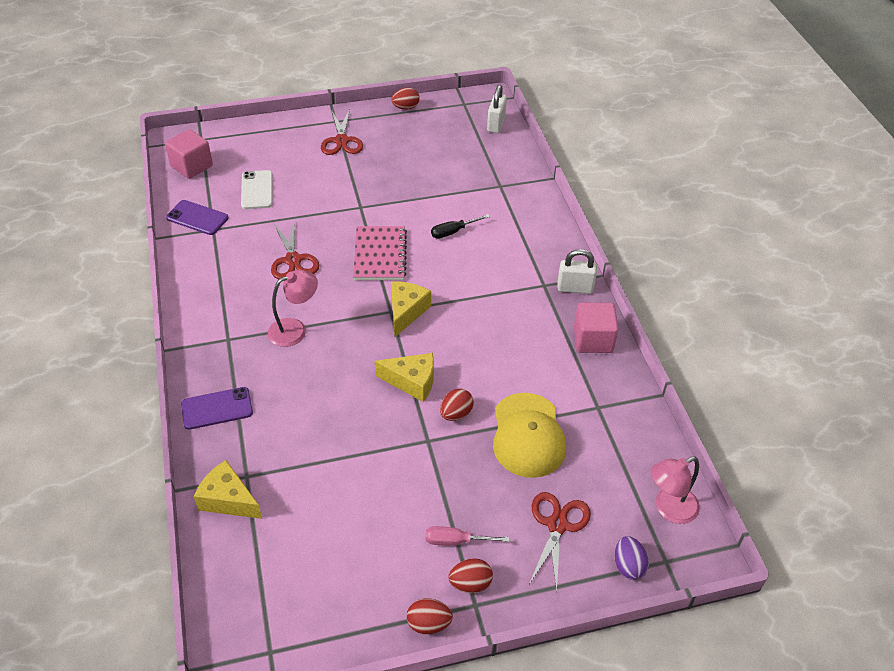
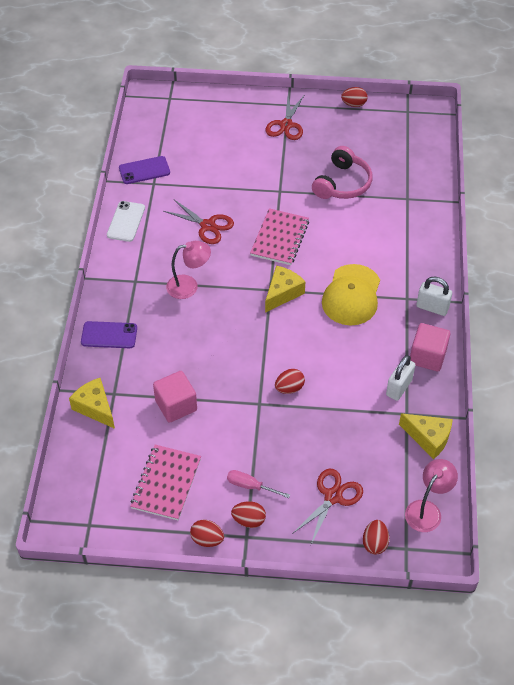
camera: 20 degrees right, 5 degrees up
pink cube [165,129,213,179] -> pink cube moved to [153,371,197,423]
purple phone [166,200,228,235] -> purple phone turned 60 degrees counterclockwise [119,156,170,184]
white phone [241,170,273,209] -> white phone moved to [107,201,145,242]
red scissors [271,221,319,279] -> red scissors turned 60 degrees counterclockwise [164,199,234,244]
yellow cheese [375,353,434,402] -> yellow cheese moved to [399,413,453,459]
black screwdriver [431,214,490,239] -> none
white padlock [487,85,507,133] -> white padlock moved to [386,355,415,401]
yellow cap [493,393,566,478] -> yellow cap moved to [322,264,380,326]
purple egg [615,536,649,580] -> red egg [363,520,389,555]
pink lamp [651,457,700,524] -> pink lamp turned 135 degrees clockwise [405,459,458,532]
none -> pink notebook [130,445,201,520]
none -> pink headphones [312,146,372,199]

